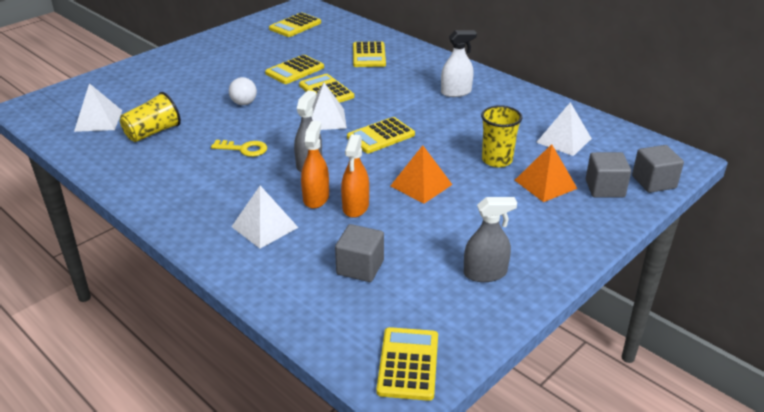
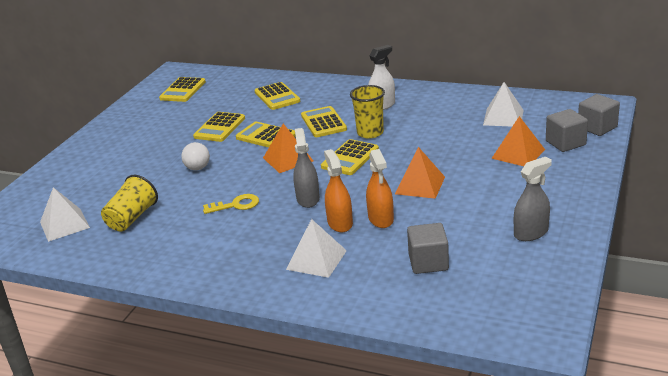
camera: 20 degrees left, 5 degrees down
white pyramid [312,83,347,130] -> orange pyramid [263,124,313,173]
yellow calculator [377,327,438,401] -> yellow calculator moved to [301,106,347,137]
yellow cup [481,105,522,167] -> yellow cup moved to [350,85,385,138]

